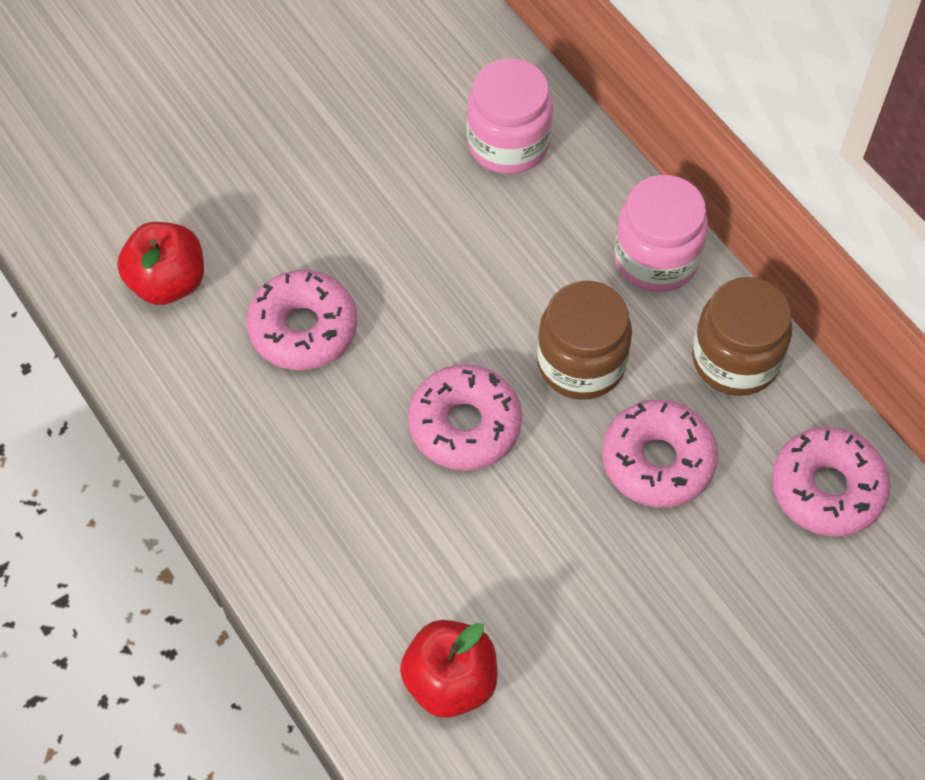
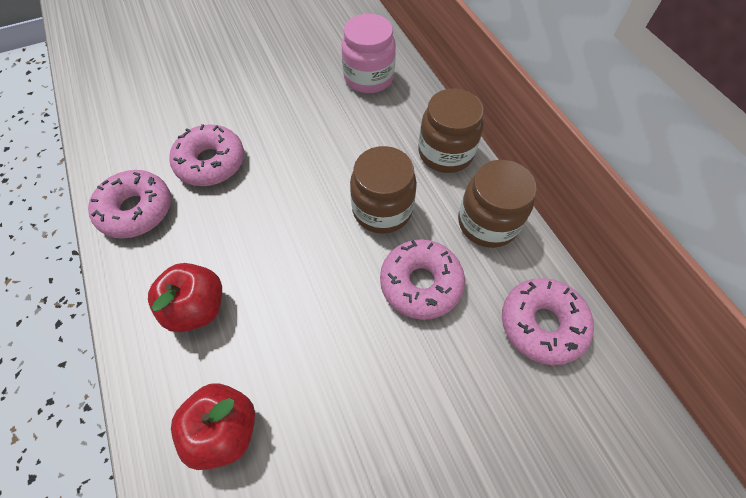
camera: 10 degrees right, 0 degrees up
red apple [117,222,204,305] -> red apple moved to [148,263,222,332]
pink donut [408,364,522,470] -> pink donut moved to [88,170,171,238]
pink jar [614,175,708,292] -> brown jar [418,88,484,173]

